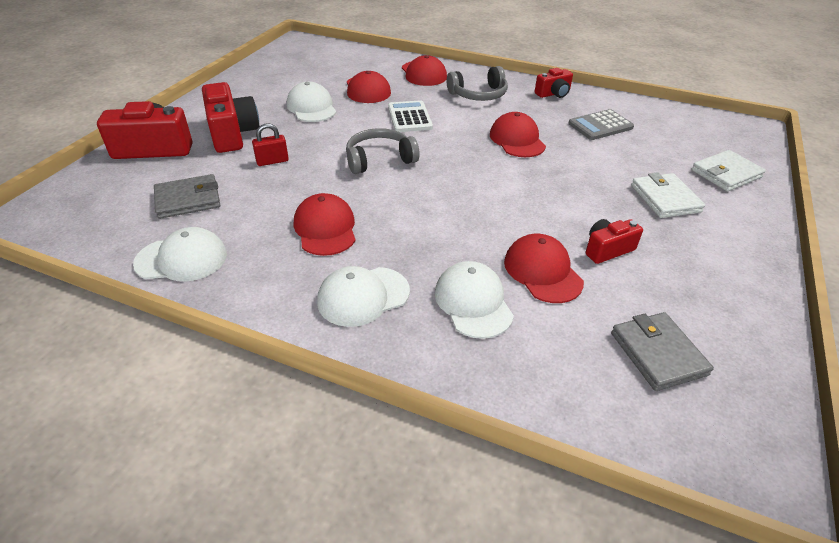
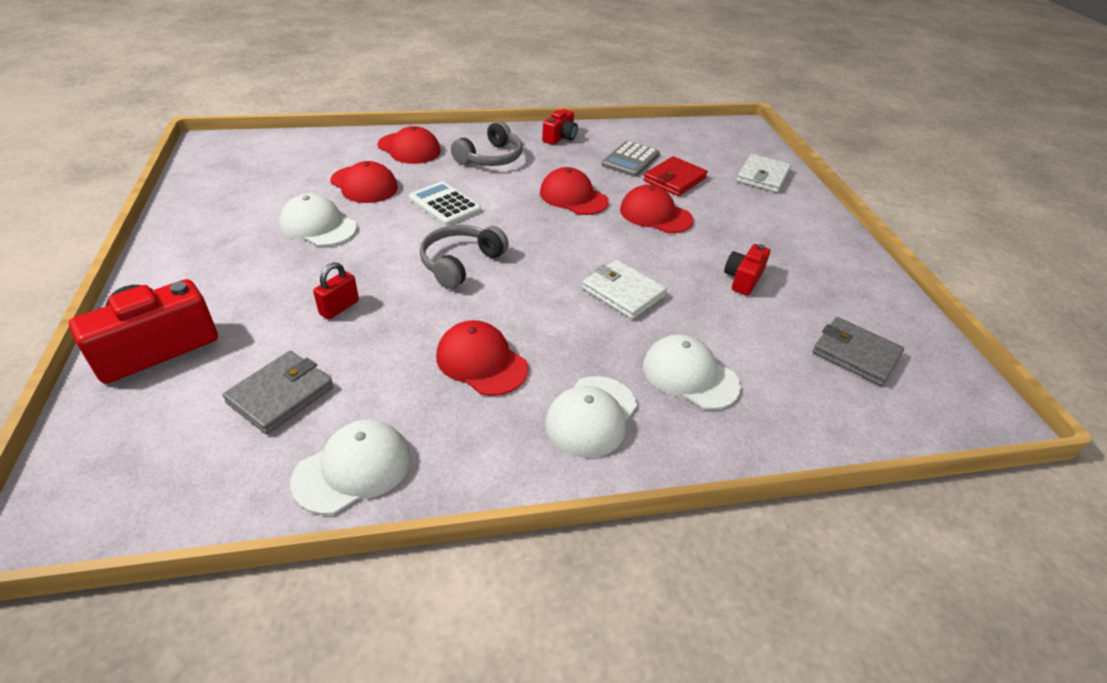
camera: 35 degrees left, 0 degrees up
red camera [202,82,260,153] -> none
red cap [504,234,584,303] -> red cap moved to [620,185,693,233]
white wallet [631,172,705,218] -> white wallet moved to [582,260,667,319]
none -> red wallet [643,156,708,196]

